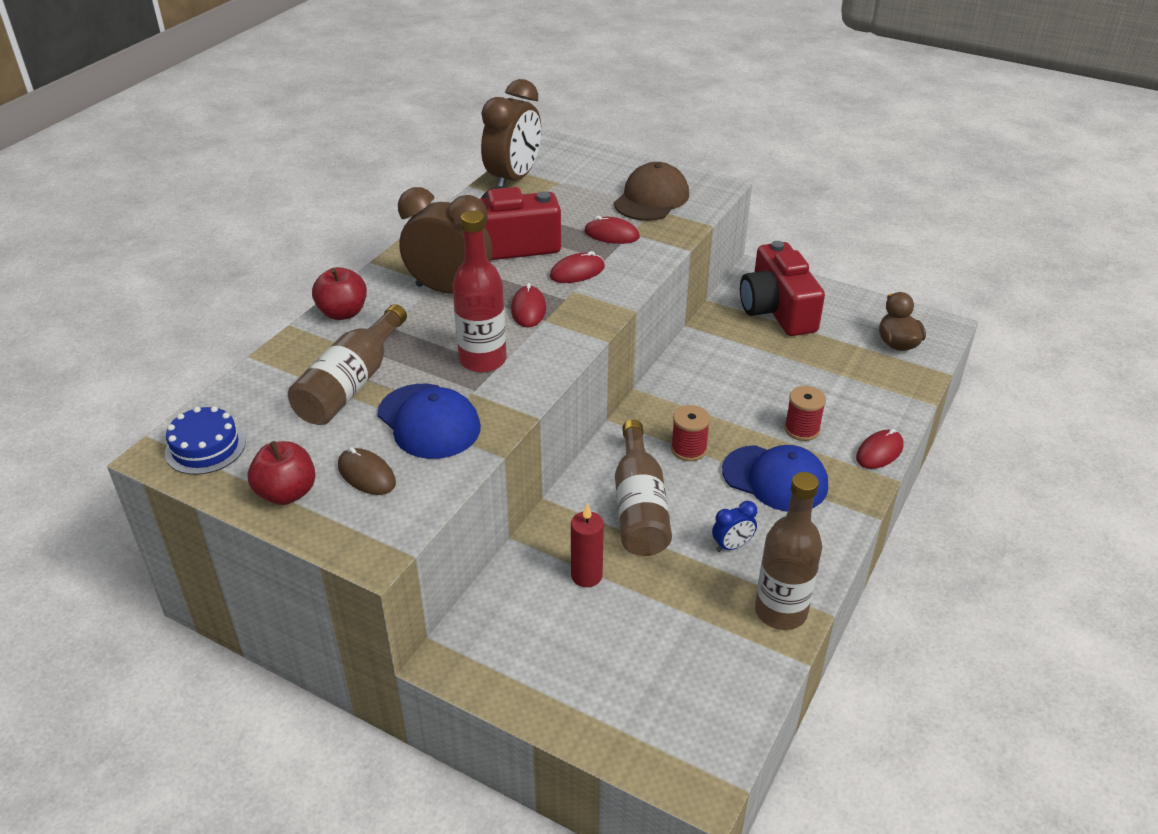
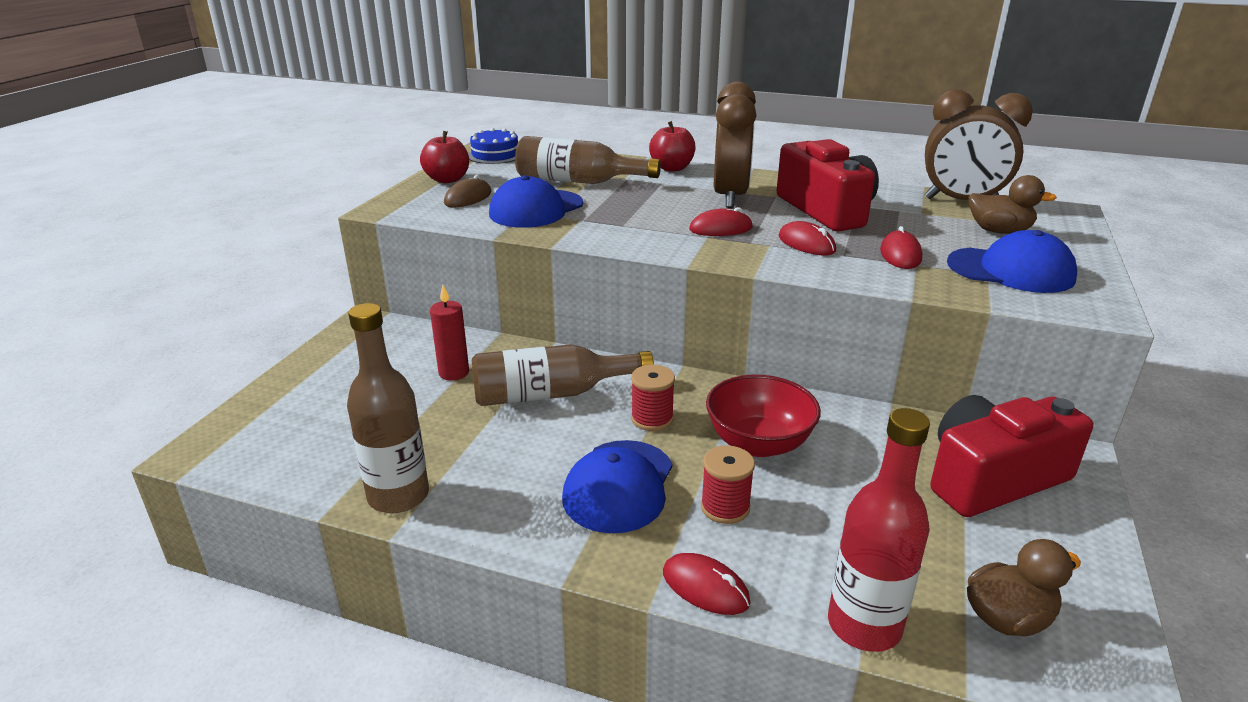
camera: 80 degrees right, 10 degrees down
red bottle [452,210,507,373] -> red bottle moved to [828,408,930,652]
brown cap [614,162,689,221] -> blue cap [947,230,1077,293]
blue clock [712,501,757,552] -> none
none -> red bowl [706,375,821,457]
none -> brown duck [969,175,1057,234]

